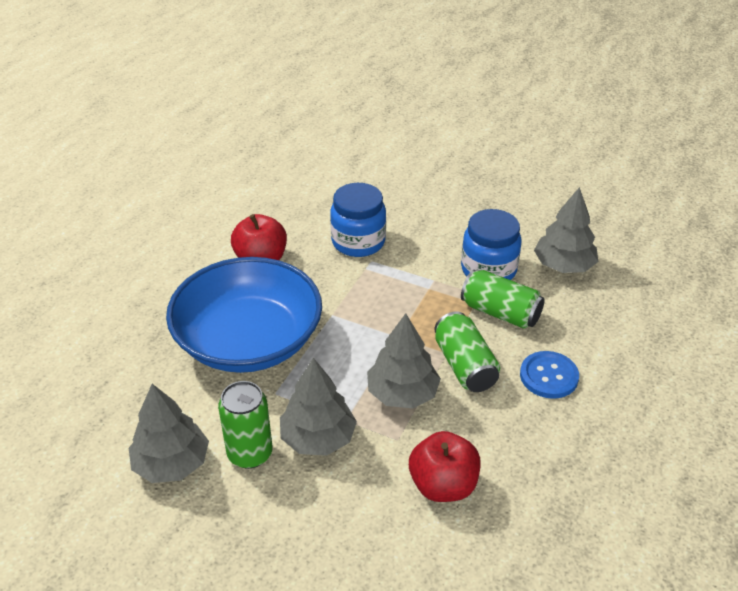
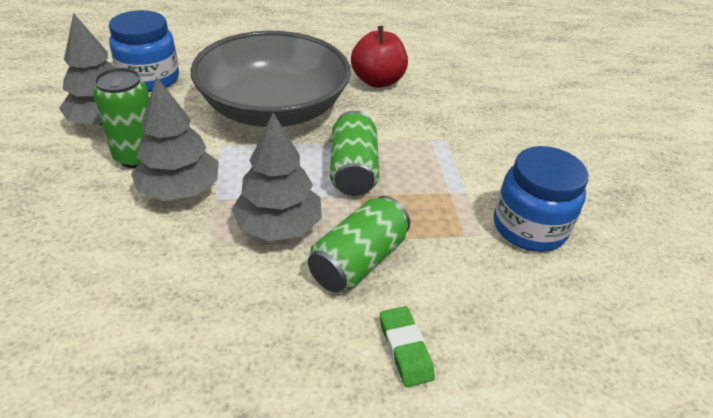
camera: 55 degrees right, 0 degrees up
blue bowl [166,257,322,373] -> grey bowl [190,31,351,127]
blue jar [330,183,386,257] -> blue jar moved to [109,10,179,92]
red apple [409,431,481,502] -> none
green can [461,270,545,329] -> green can moved to [330,111,379,196]
blue button [520,351,579,399] -> green eraser [380,306,435,387]
grey tree [534,187,598,273] -> none

